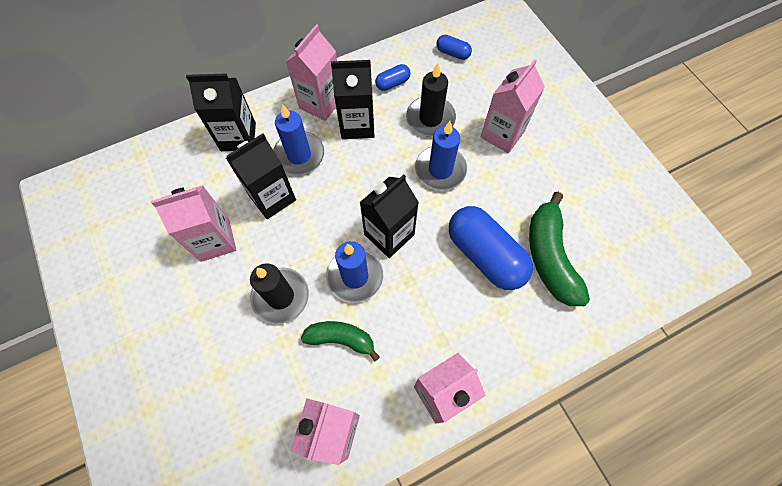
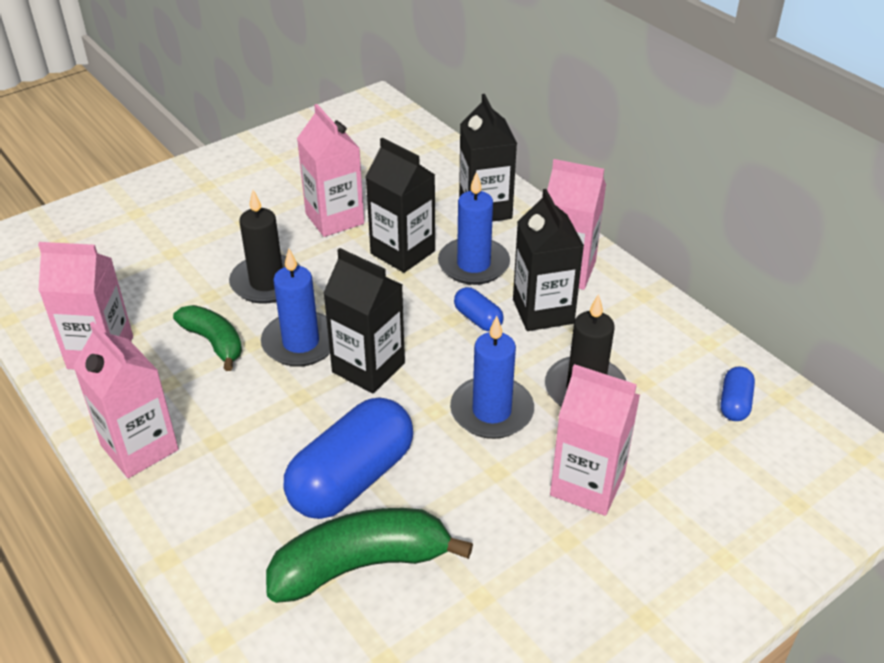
camera: 80 degrees right, 25 degrees down
green banana [301,321,380,361] -> green banana turned 45 degrees counterclockwise [173,305,242,371]
blue capsule [375,64,411,91] -> blue capsule moved to [454,287,504,331]

